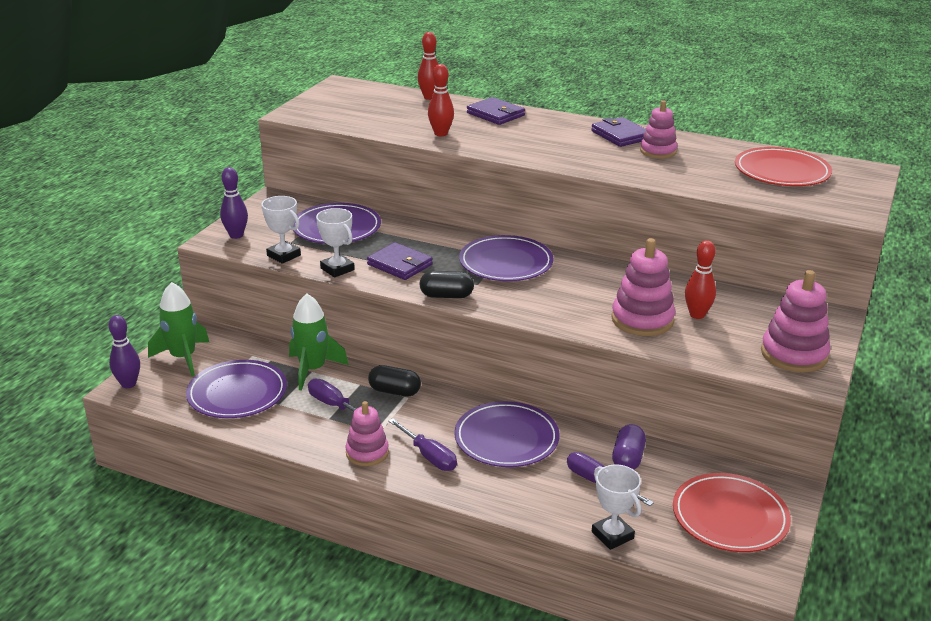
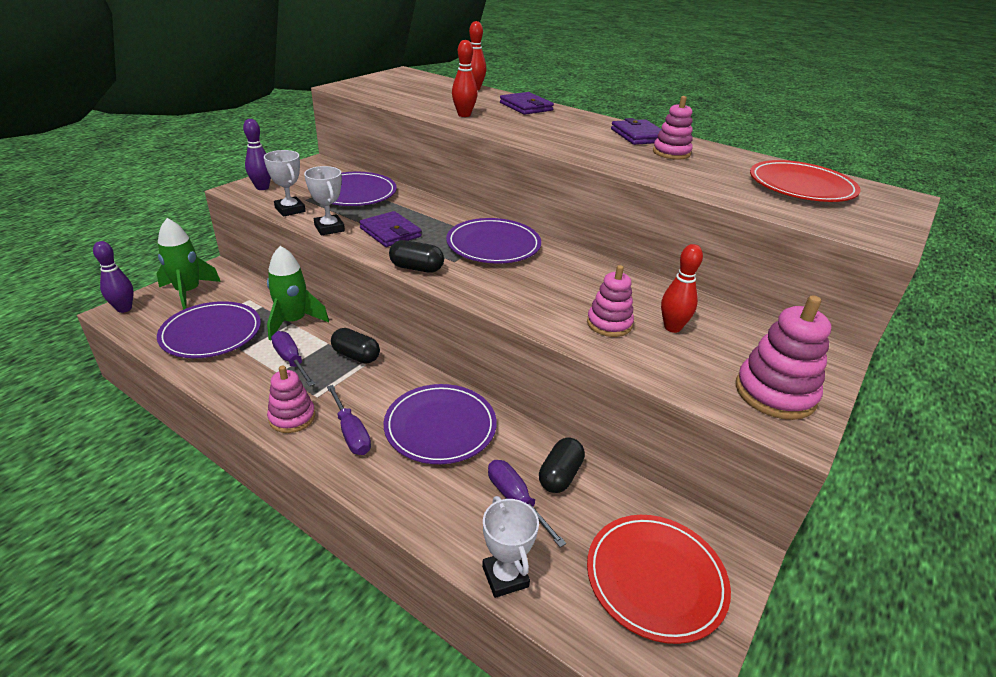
camera: 10 degrees right, 5 degrees up
pink stacking toy [611,238,675,336] -> pink stacking toy [587,265,634,337], size x0.66
purple capsule [612,424,646,470] -> black capsule [539,438,585,493]

